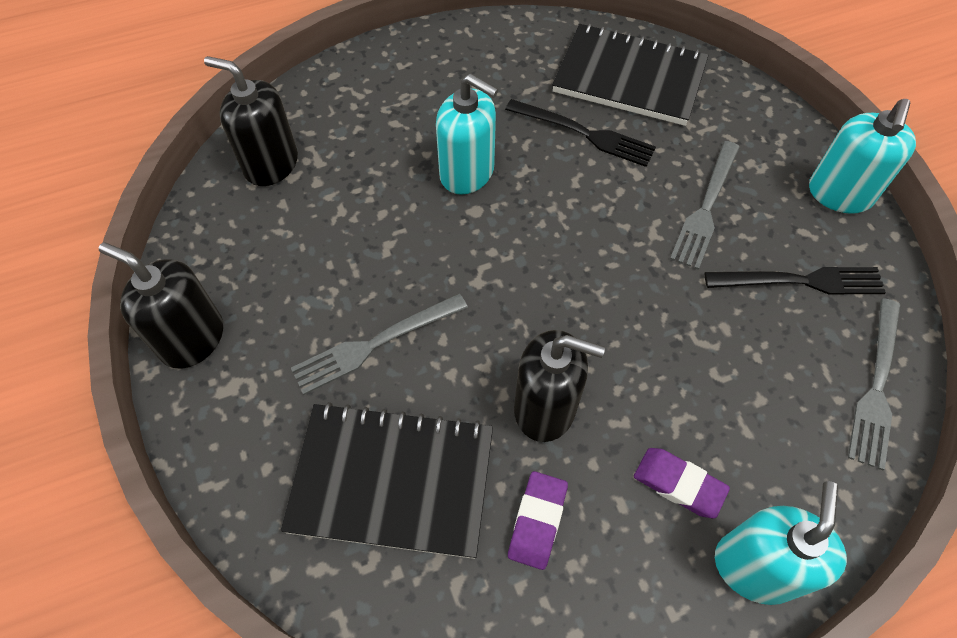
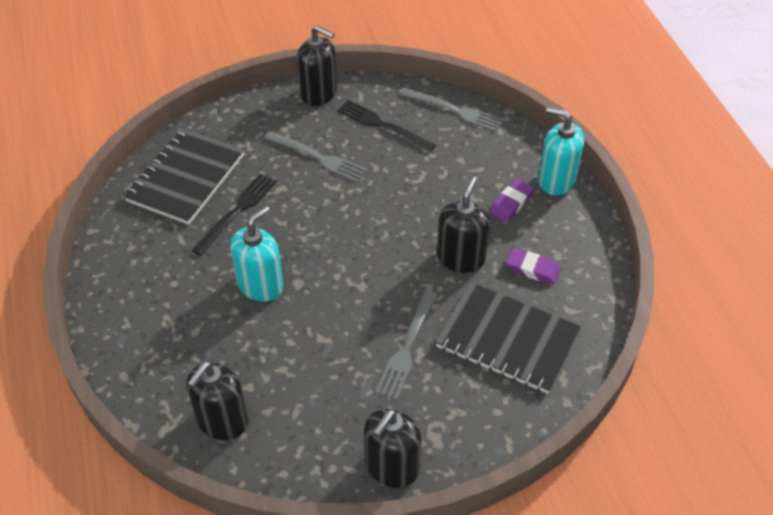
camera: 85 degrees left, 10 degrees down
black notebook [281,402,493,559] -> black notebook turned 75 degrees counterclockwise [435,282,581,394]
grey fork [291,294,468,395] -> grey fork turned 45 degrees clockwise [375,290,438,400]
black fork [705,267,886,295] -> black fork turned 60 degrees counterclockwise [337,100,436,152]
turquoise soap dispenser [809,99,916,214] -> black soap dispenser [297,25,337,106]

